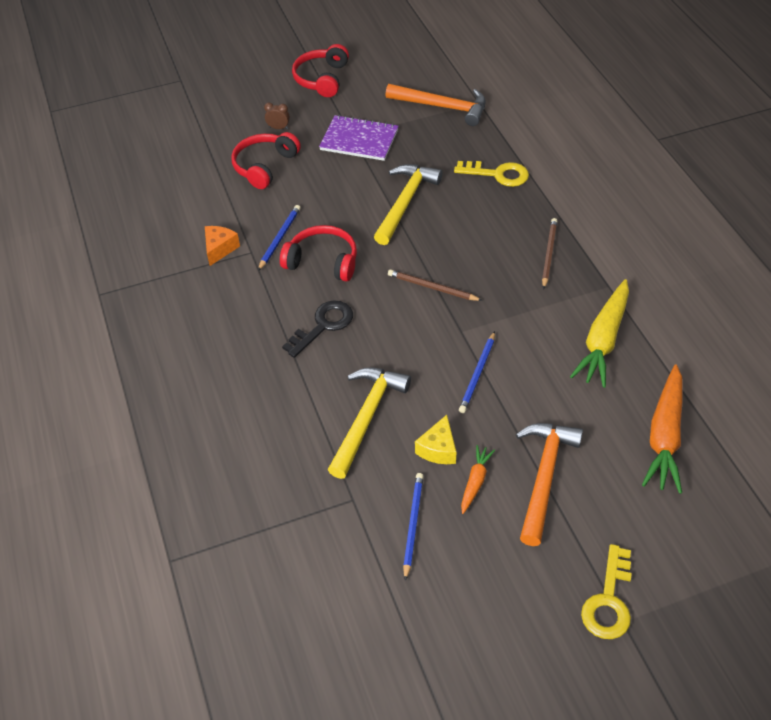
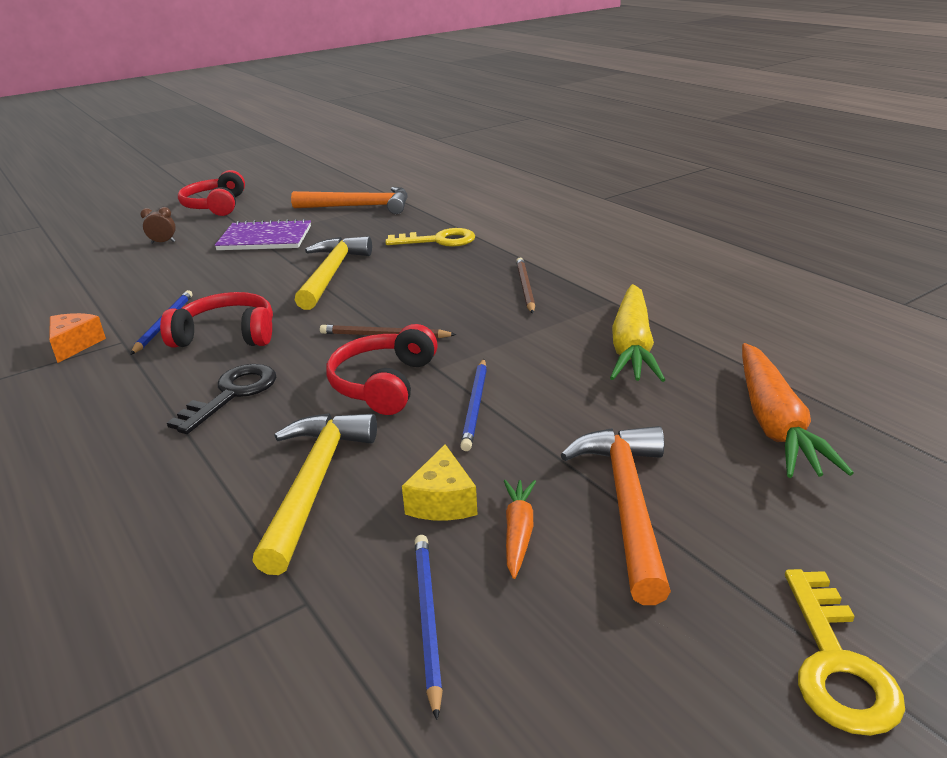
camera: 15 degrees left, 20 degrees down
red headphones [231,132,301,189] -> red headphones moved to [326,324,438,415]

